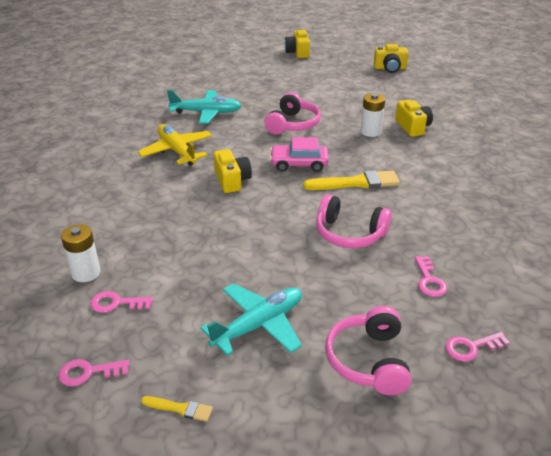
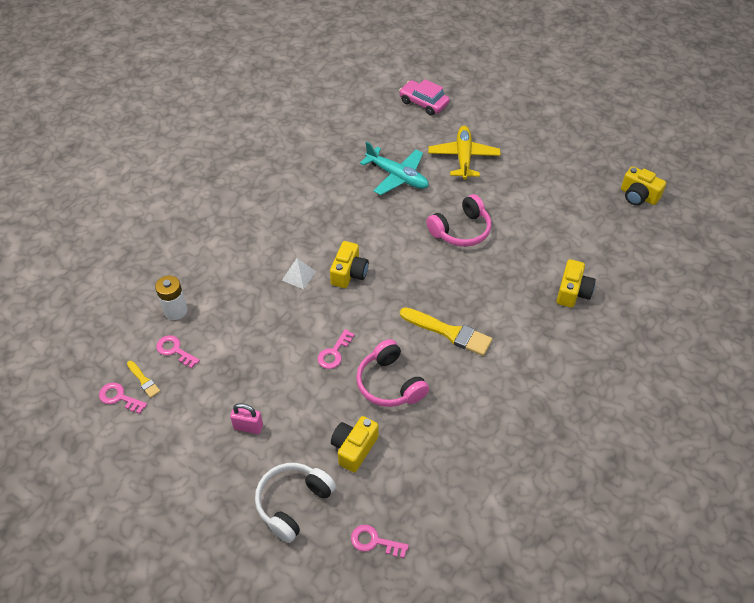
camera: 35 degrees right, 15 degrees up
yellow plane [138,124,212,166] -> yellow plane moved to [428,126,501,180]
yellow brush [141,396,213,422] -> yellow brush moved to [127,361,160,398]
turquoise plane [201,283,302,356] -> pink padlock [230,403,263,434]
pink car [270,137,329,172] -> pink car moved to [399,79,450,116]
yellow camera [285,29,310,58] -> yellow camera moved to [331,416,378,472]
pink headphones [325,306,411,395] -> white headphones [255,463,336,543]
white battery [361,93,385,137] -> none
pink key [415,256,447,297] -> pink key moved to [317,329,355,369]
none -> white pyramid [282,258,316,289]

